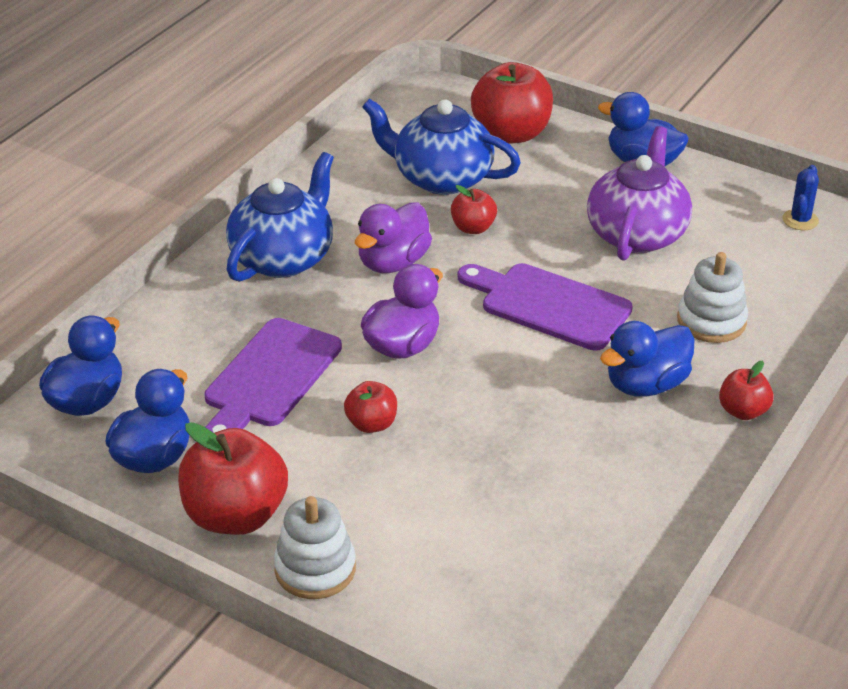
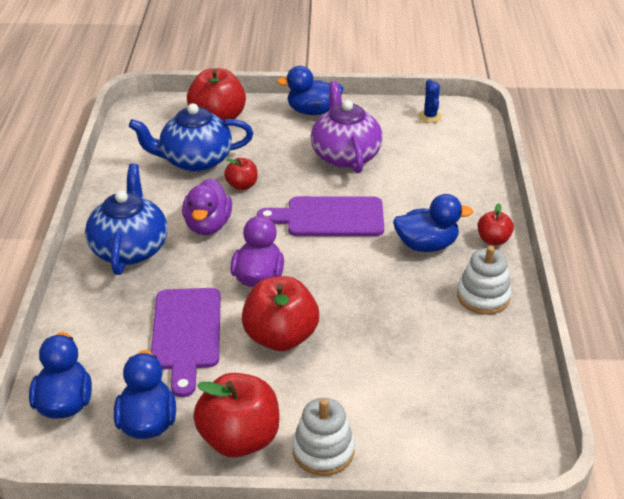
camera: 30 degrees left, 0 degrees up
red apple [344,381,397,433] -> red apple [242,276,319,351], size x1.91
blue duck [600,321,694,397] -> blue duck turned 120 degrees counterclockwise [393,194,473,252]
white stacking toy [677,252,748,343] -> white stacking toy moved to [457,246,512,315]

